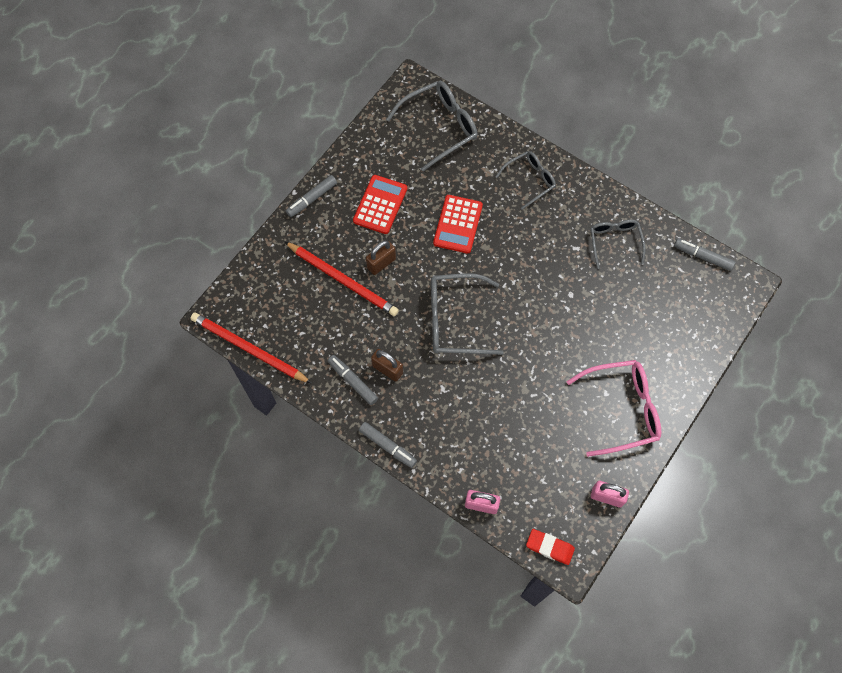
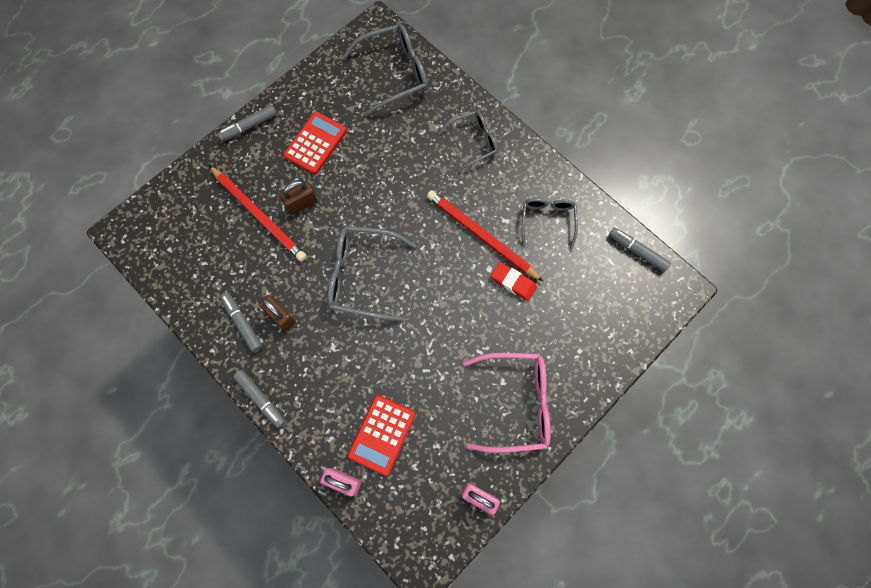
camera: 10 degrees right, 5 degrees up
red pencil [191,312,312,383] -> red pencil moved to [427,190,544,282]
red calculator [433,195,483,254] -> red calculator moved to [347,395,416,476]
red eraser [526,529,575,565] -> red eraser moved to [491,262,537,301]

